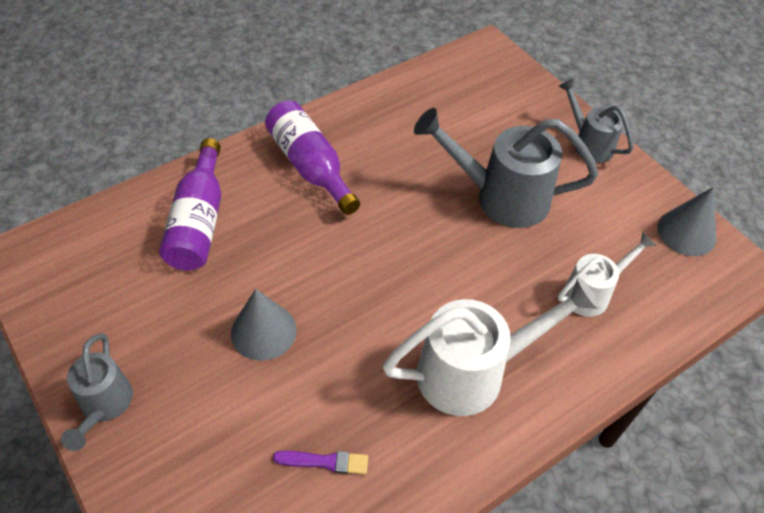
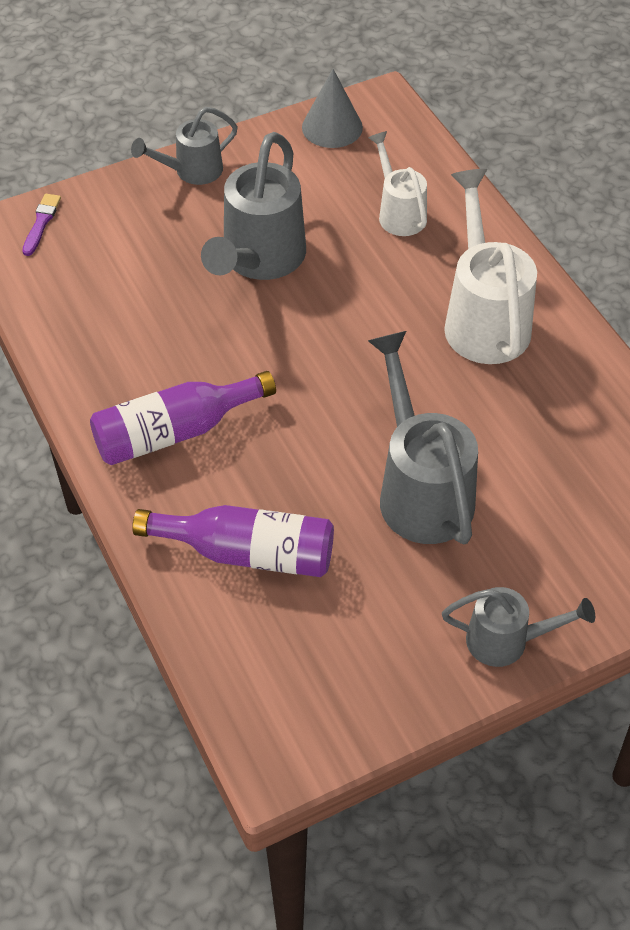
camera: 80 degrees left, 0 degrees up
grey cone [231,289,297,361] -> grey watering can [368,331,478,545]
purple brush [273,451,368,474] -> purple brush moved to [22,194,61,256]

